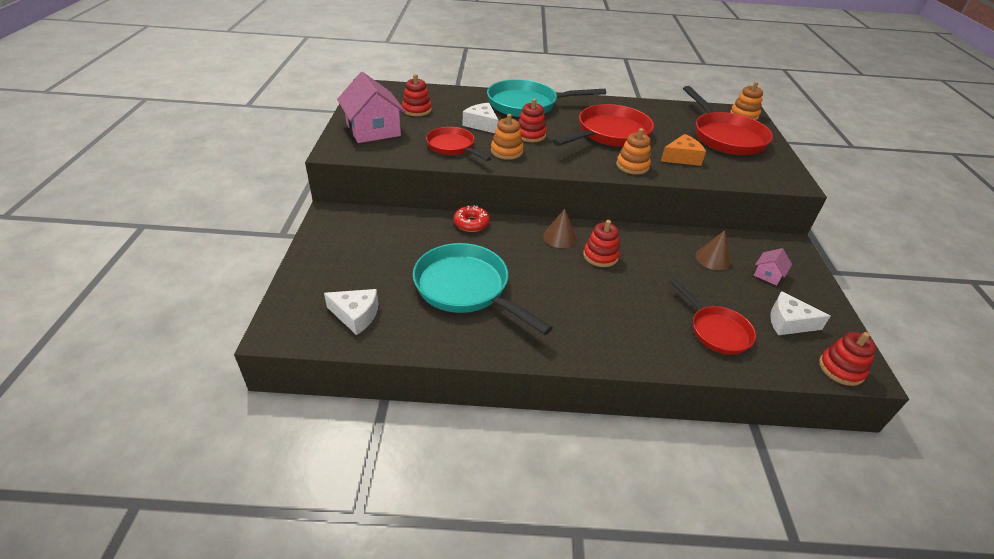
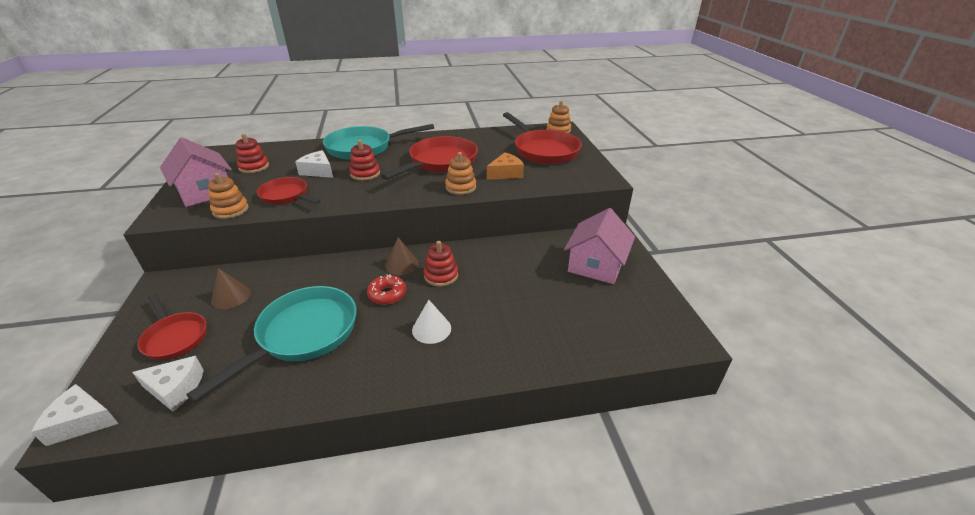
camera: 10 degrees left, 5 degrees down
turquoise pan [413,243,553,335] -> turquoise pan turned 90 degrees clockwise [186,286,356,403]
red donut [453,205,490,232] -> red donut moved to [367,274,406,305]
orange stacking toy [491,114,524,160] -> orange stacking toy moved to [208,173,249,219]
red pan [671,279,756,355] -> red pan moved to [137,293,207,360]
brown cone [695,230,731,270] -> brown cone moved to [211,268,251,309]
pink house [754,248,792,286] -> pink house [564,208,635,284], size x2.16
white cheese [770,291,831,335] -> white cheese moved to [31,384,119,446]
red stacking toy [819,332,877,386] -> none
none -> white cone [412,300,451,344]

